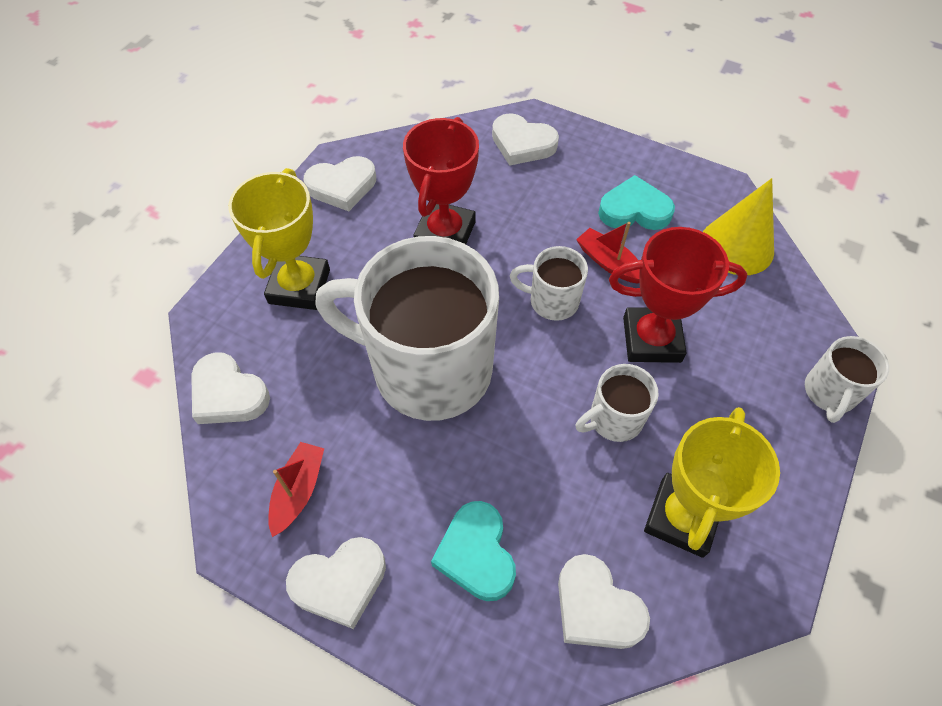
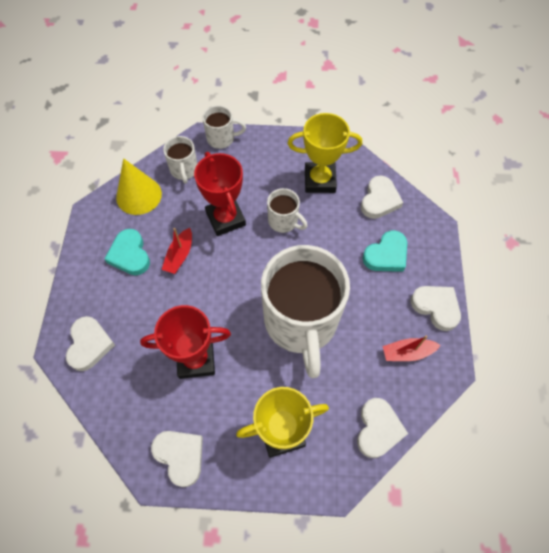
camera: 115 degrees left, 5 degrees up
white mug [510,246,588,321] -> white mug moved to [163,136,197,183]

